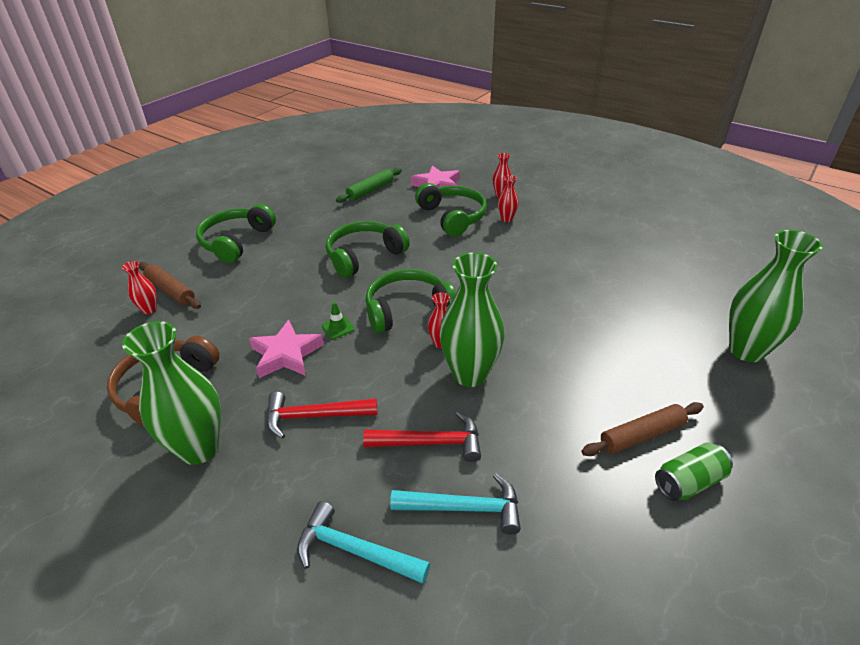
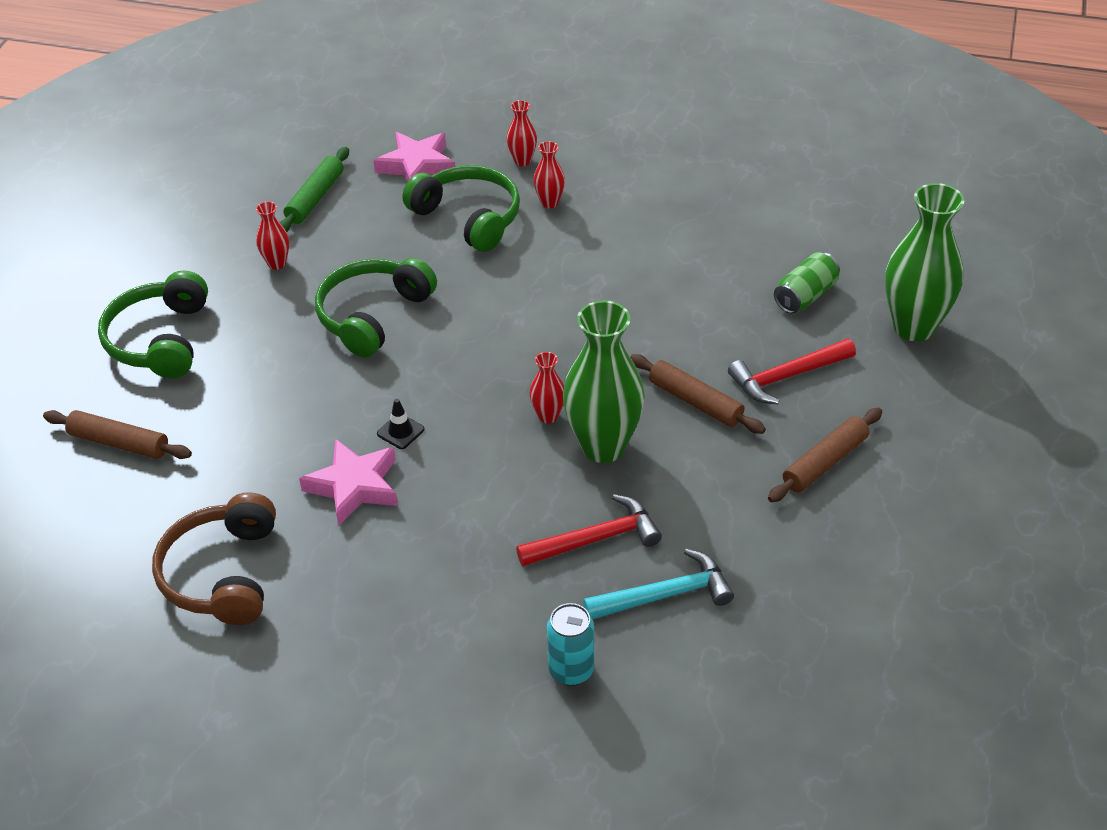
camera: 20 degrees left, 5 degrees up
red vase [122,261,157,314] -> red vase moved to [256,201,289,270]
green vase [122,321,221,465] -> none
red hammer [266,392,377,439] -> red hammer moved to [728,339,856,404]
turquoise hammer [297,501,430,584] -> turquoise can [547,603,594,686]
green traffic cone [322,302,354,339] -> black traffic cone [377,399,425,449]
green headphones [366,269,456,333] -> none
green can [655,442,733,501] -> green can moved to [774,252,840,313]
none -> brown rolling pin [630,354,766,434]

